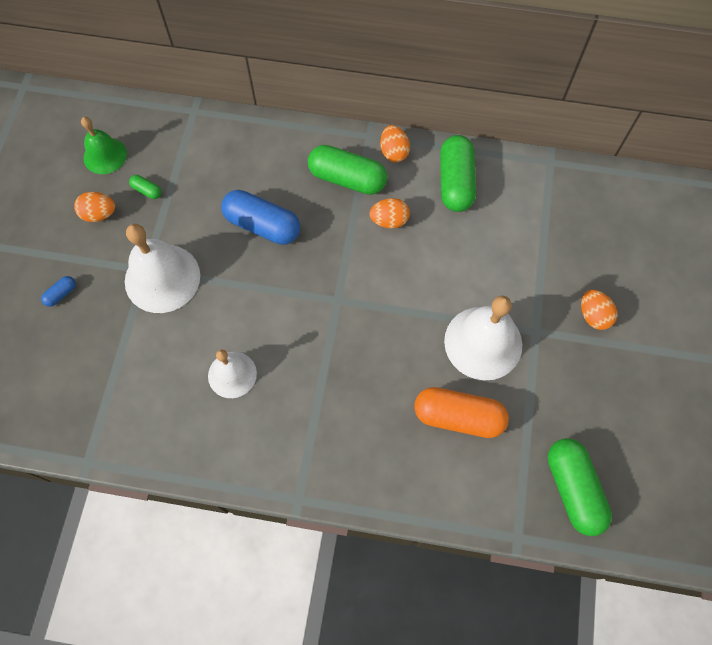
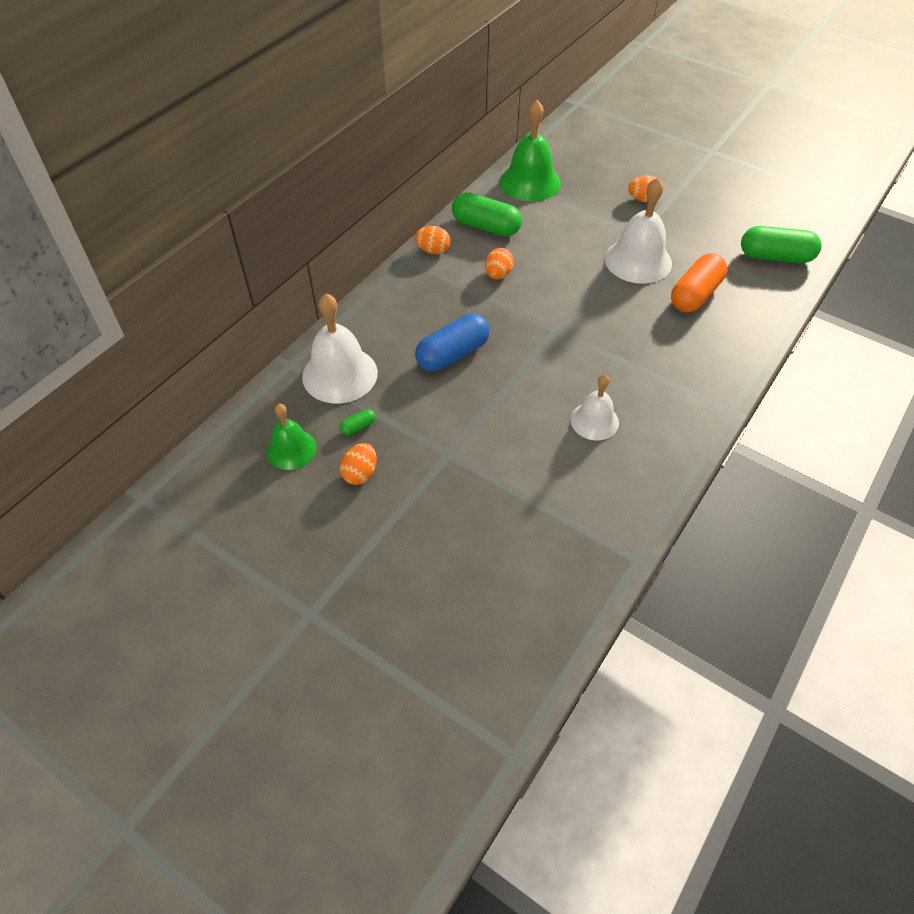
camera: 65 degrees left, 15 degrees down
blue capsule [41,276,76,307] -> none
white bell [125,224,200,313] -> white bell moved to [302,293,378,403]
green capsule [308,145,387,195] -> none
none -> green bell [500,100,561,202]

